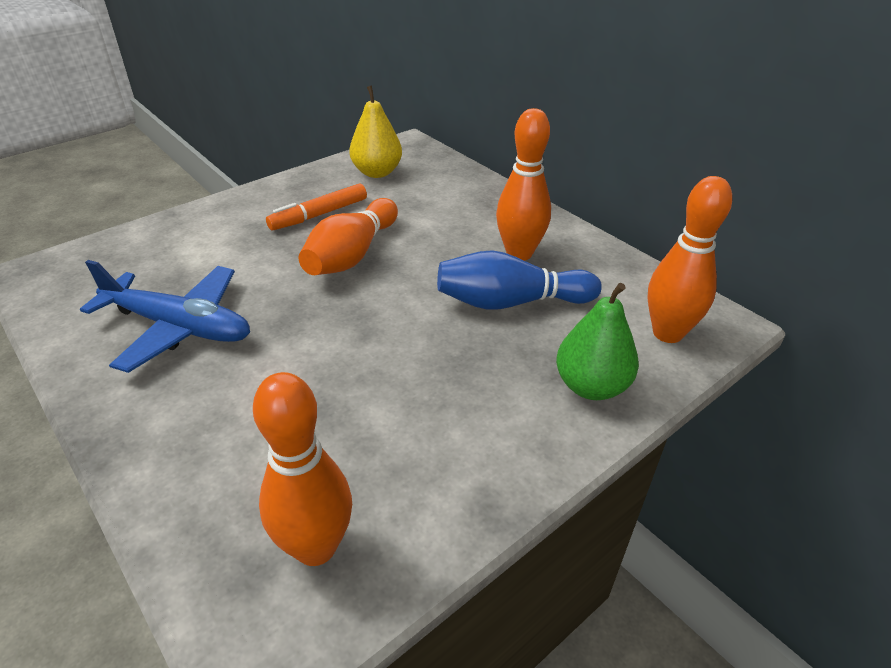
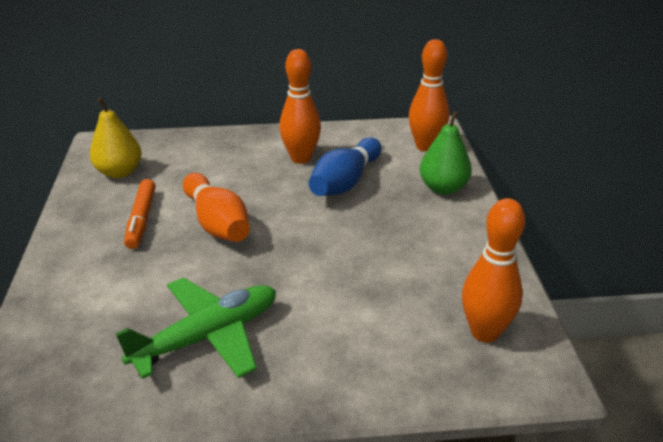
camera: 55 degrees left, 5 degrees down
blue plane [80,260,250,373] -> green plane [115,277,276,379]

